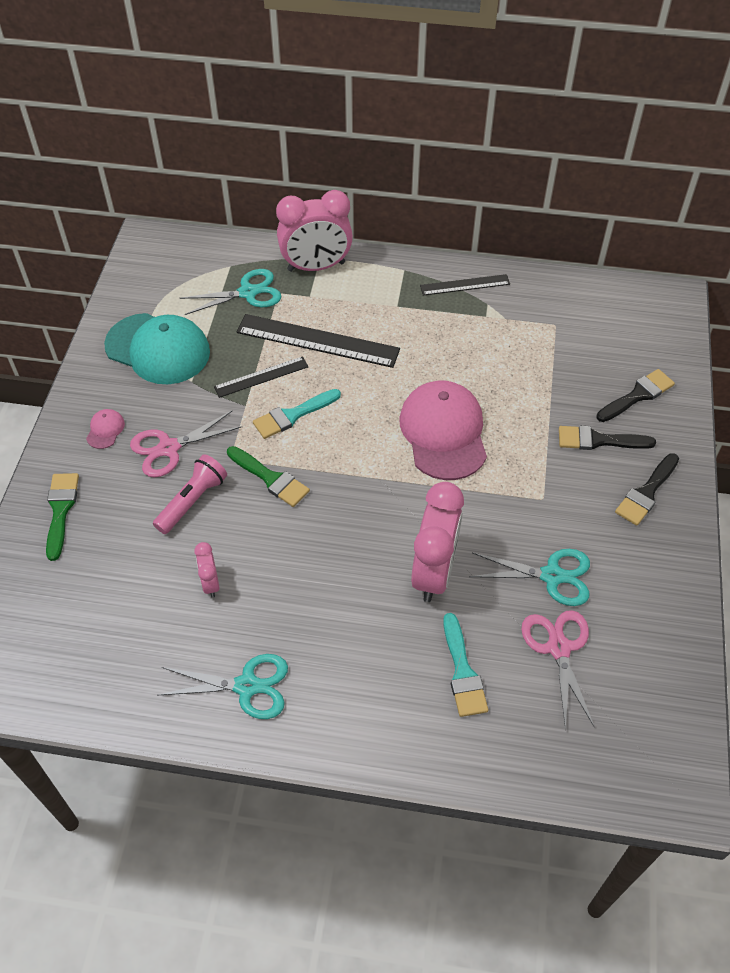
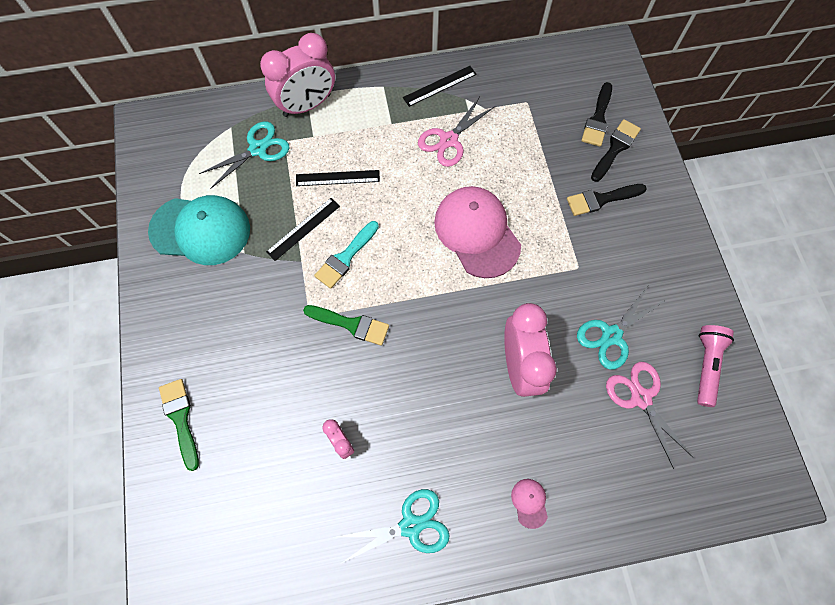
camera: 20 degrees left, 15 degrees up
pink cap [86,409,125,449] -> pink cap moved to [511,479,548,529]
pink scissors [130,411,243,478] -> pink scissors moved to [418,98,495,167]
pink flashlight [153,454,227,534] -> pink flashlight moved to [697,325,734,407]
black ruler [237,314,400,368] -> black ruler [296,170,380,186], size x0.57
turquoise brush [443,613,488,717] -> none
turquoise scissors [469,549,590,606] -> turquoise scissors turned 150 degrees clockwise [577,286,667,370]
black brush [615,453,679,526] -> black brush moved to [581,82,612,147]

